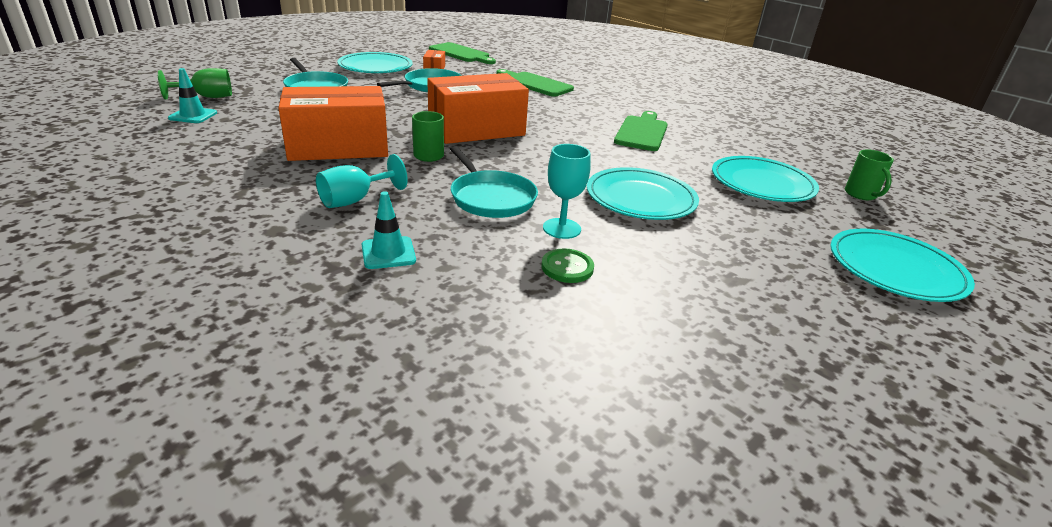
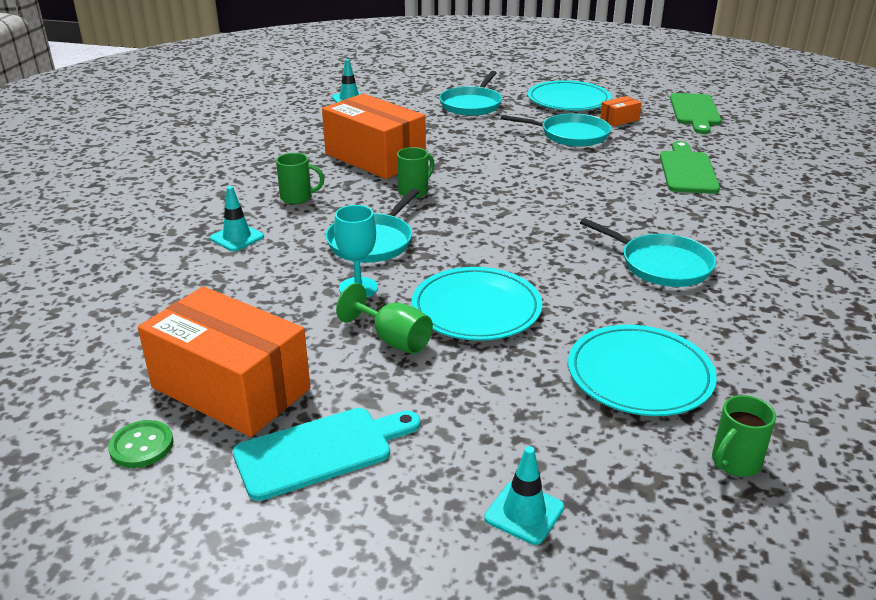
camera: 60 degrees right, 0 degrees up
green goblet [158,68,232,100] -> green goblet moved to [336,283,433,354]
turquoise goblet [316,154,408,208] -> green mug [276,153,324,204]
orange box [427,73,529,144] -> orange box moved to [138,286,310,437]
green button [542,248,594,283] -> green button moved to [108,420,173,468]
green cutting board [614,111,668,151] -> turquoise pan [580,218,716,287]
turquoise plate [830,229,975,302] -> turquoise traffic cone [484,446,564,545]
none -> turquoise cutting board [233,408,421,501]

